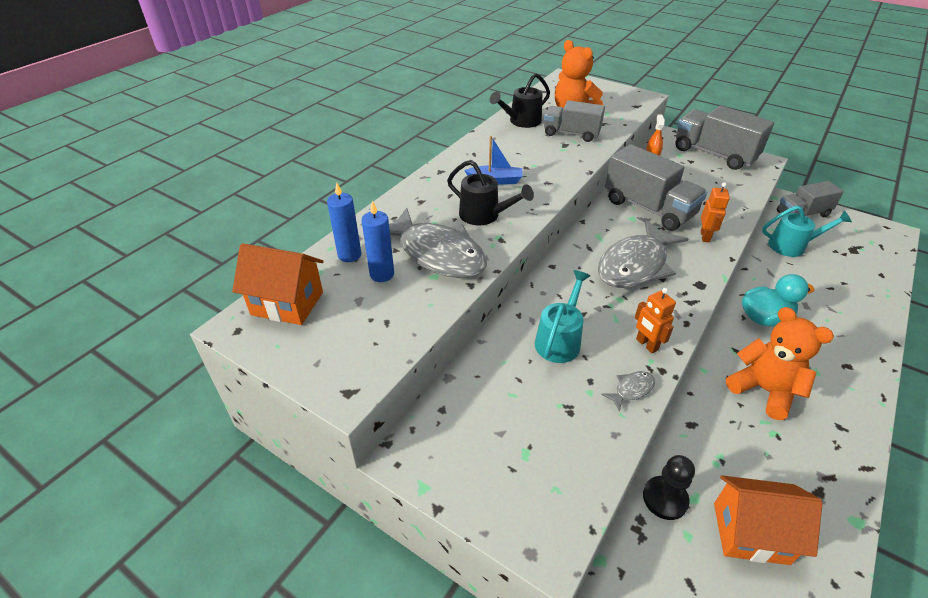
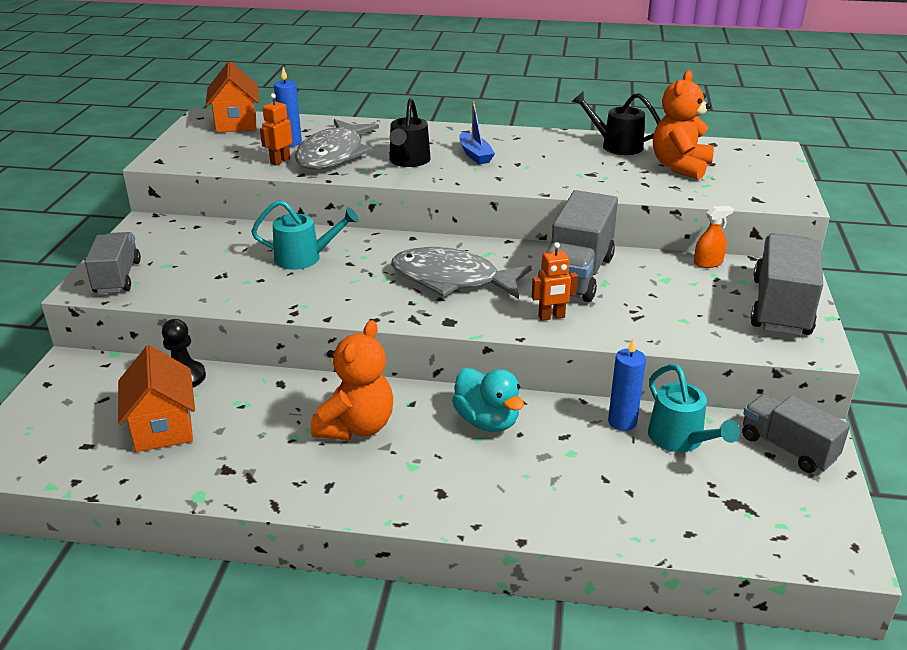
camera: 65 degrees right, 10 degrees down
blue candle [327,183,361,262] -> blue candle moved to [608,337,646,431]
grey truck [544,100,605,142] -> grey truck moved to [85,232,141,293]
grey fish [601,371,655,412] -> none
orange robot [635,288,676,353] -> orange robot moved to [260,93,292,166]

